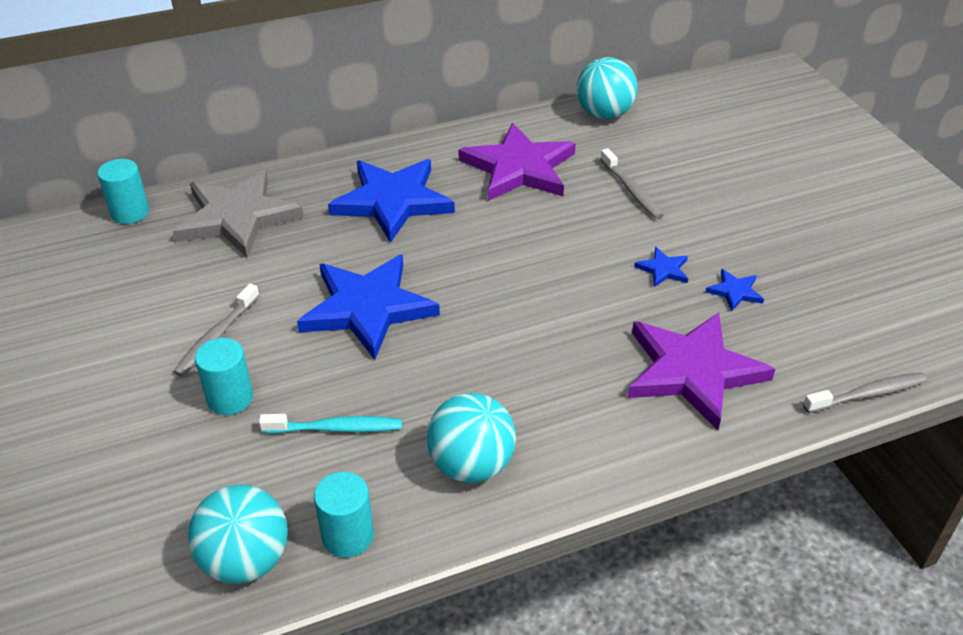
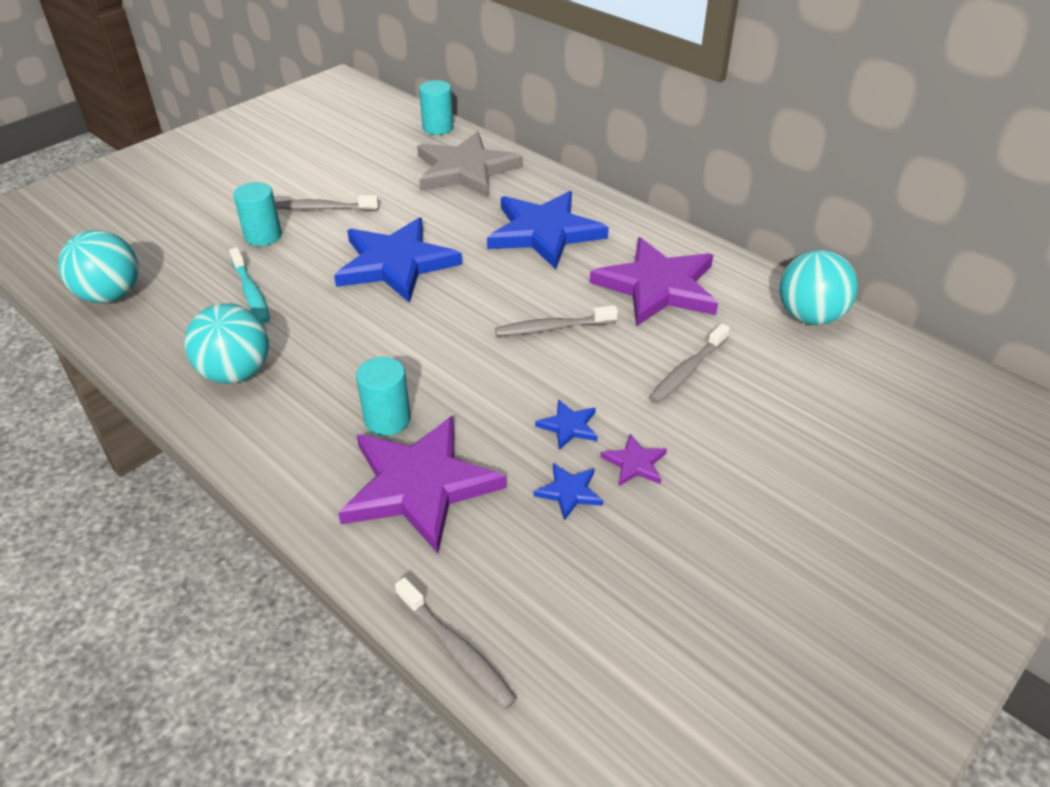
camera: 65 degrees right, 0 degrees up
turquoise cylinder [314,472,374,558] -> turquoise cylinder moved to [356,357,411,436]
none -> grey toothbrush [495,305,618,336]
none -> purple star [600,433,667,486]

